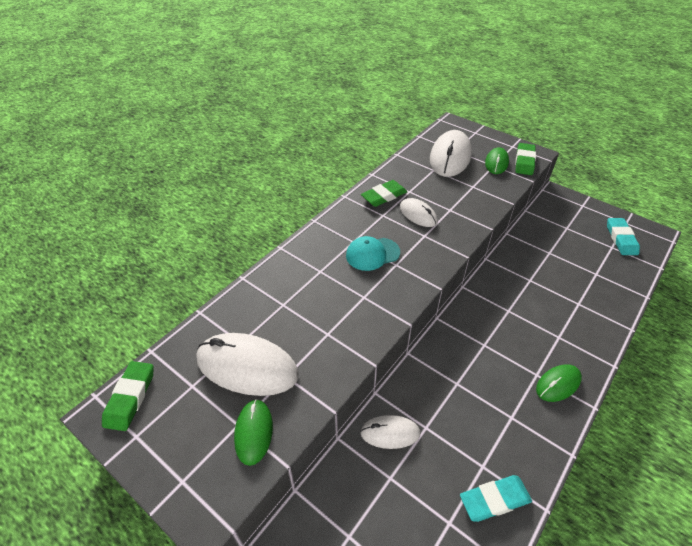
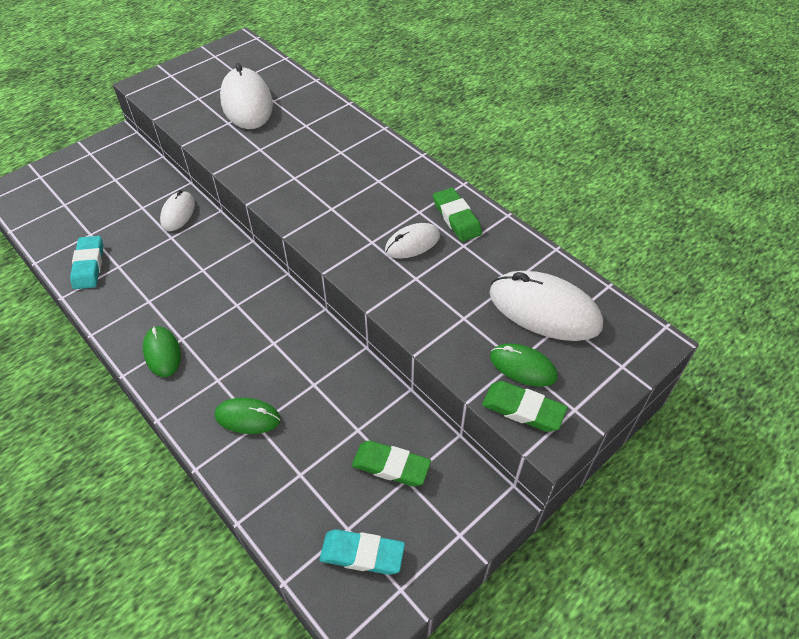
camera: 100 degrees right, 5 degrees up
green eraser [102,361,154,431] -> green eraser moved to [352,441,431,487]
white mouse [197,333,299,396] -> white mouse turned 45 degrees counterclockwise [220,63,273,129]
green mouse [234,399,273,466] -> green mouse moved to [215,398,281,434]
turquoise cap [346,236,400,271] -> none

